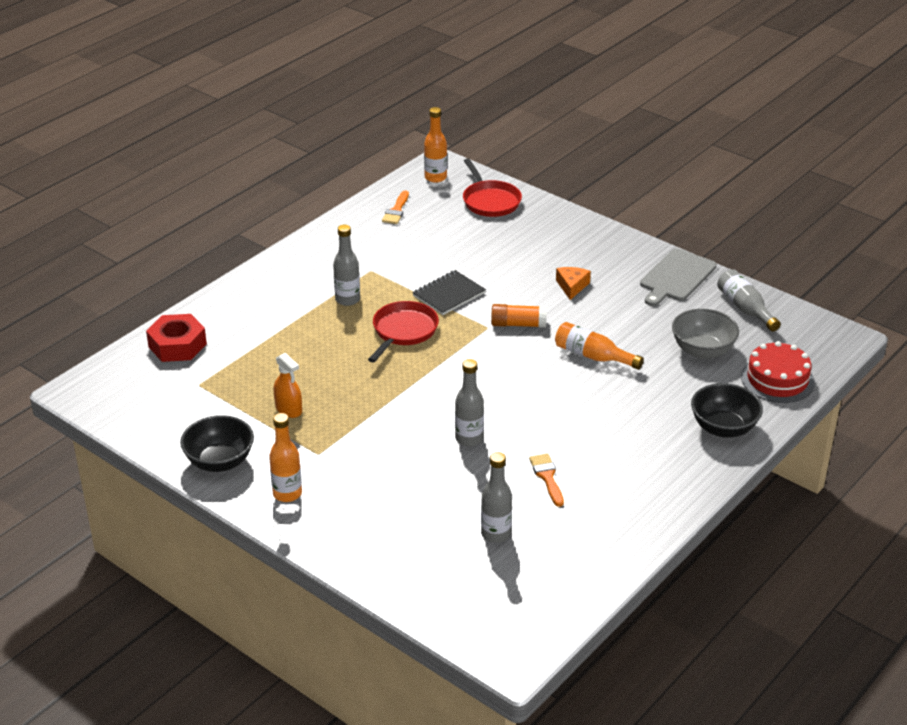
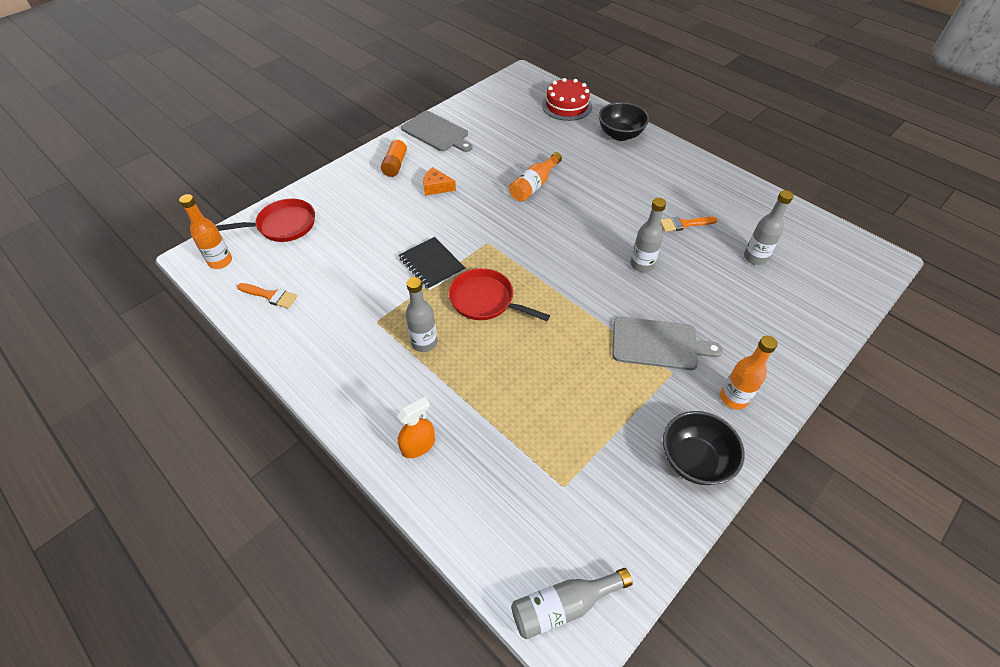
camera: 85 degrees left, 15 degrees up
red nut [146,314,207,362] -> none
orange spray bottle [273,353,302,418] -> orange spray bottle moved to [397,397,435,458]
orange glue stick [491,304,547,328] -> orange glue stick moved to [381,136,408,177]
grey bowl [672,309,739,359] -> none
grey bottle [717,269,781,332] -> grey bottle moved to [511,568,633,639]
none -> grey cutting board [612,317,723,370]

